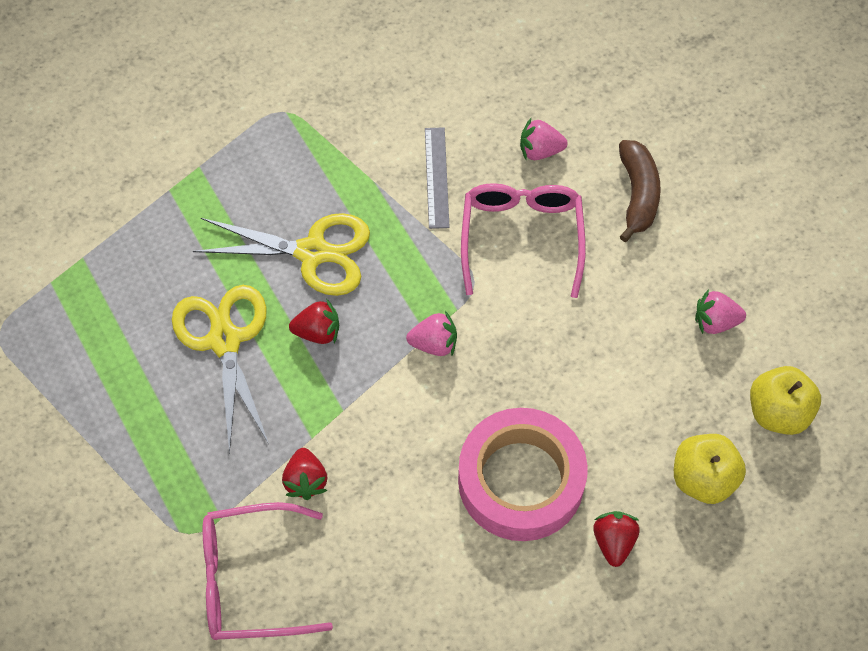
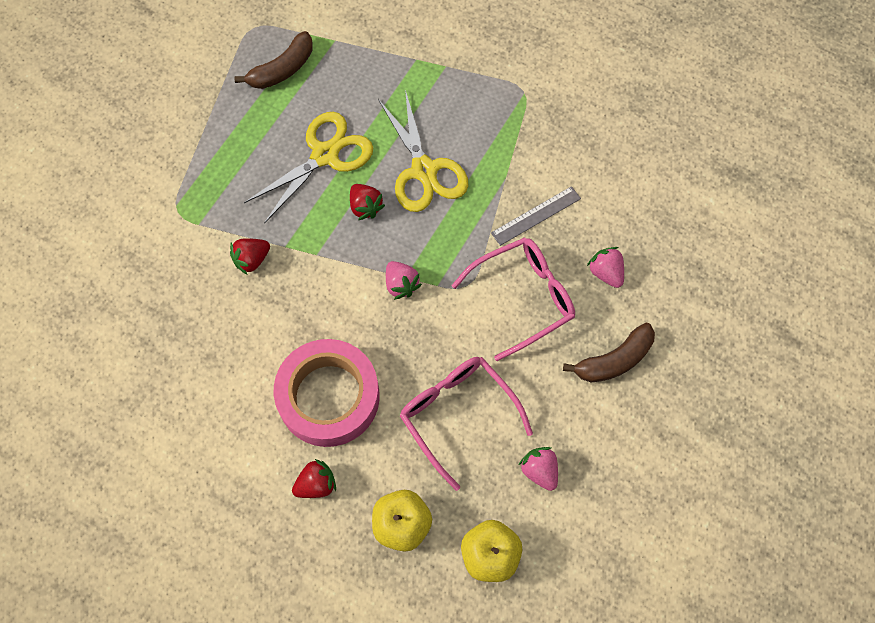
camera: 60 degrees right, 5 degrees up
pink glasses [203,502,333,640] -> pink glasses moved to [400,357,533,491]
none -> brown banana [234,31,313,89]

